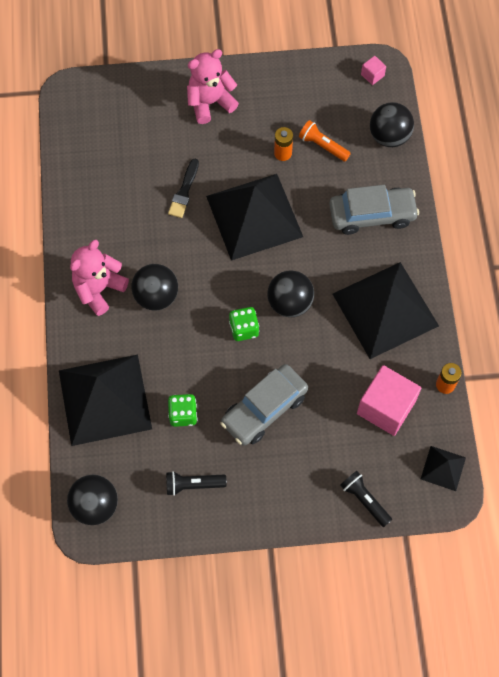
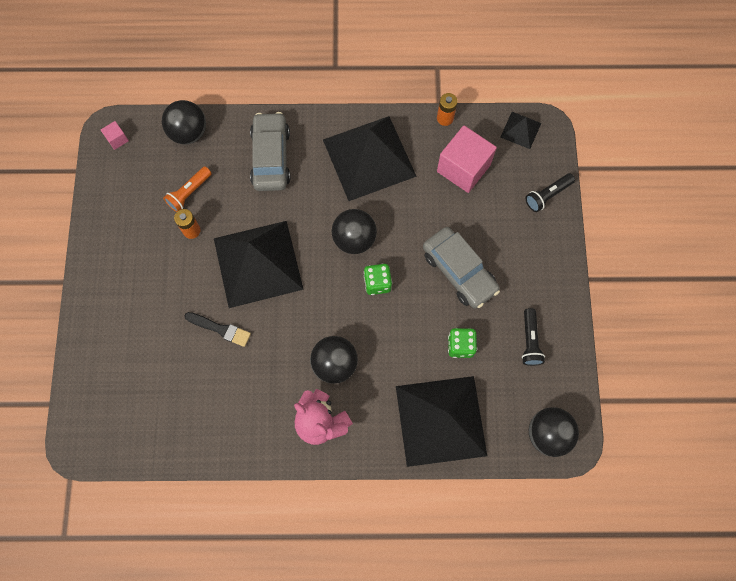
camera: 85 degrees left, 5 degrees up
pink teddy bear [187,49,239,124] -> none

